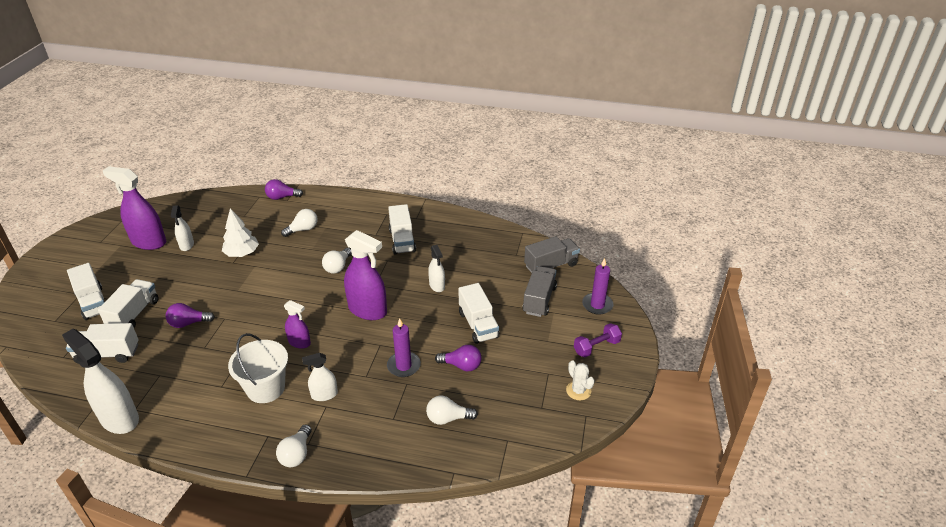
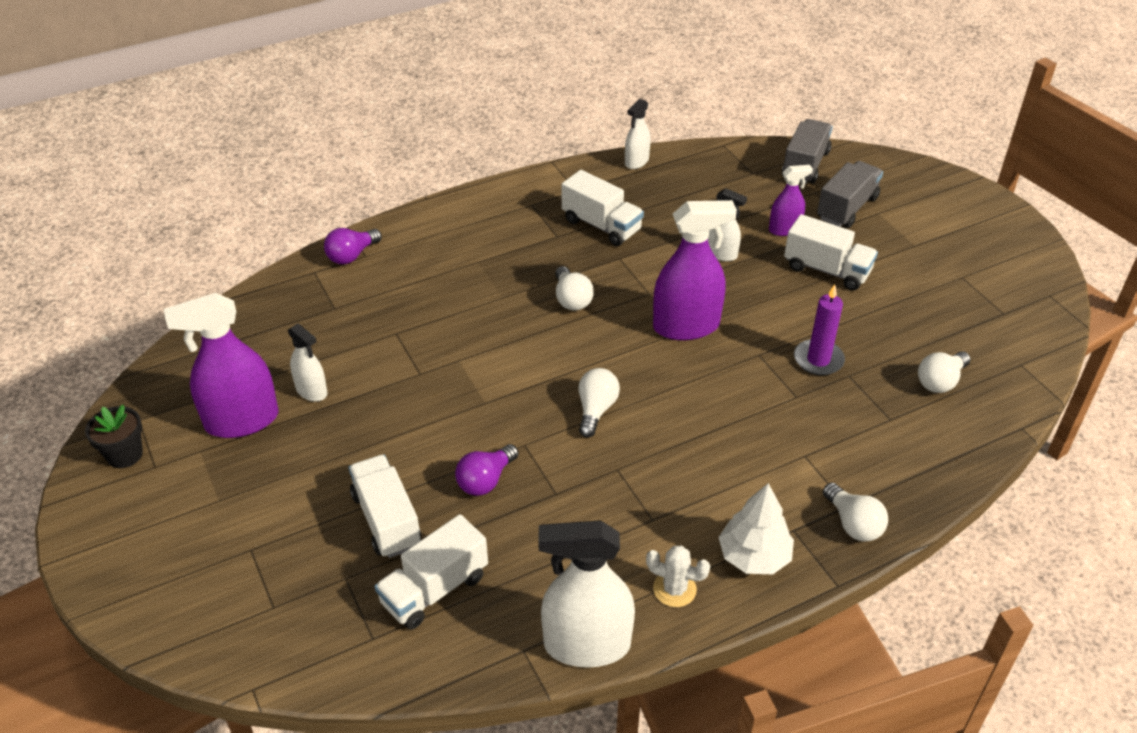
camera: 40 degrees left, 5 degrees up
white truck [67,263,104,320] -> none
white tree [222,208,259,257] -> white tree moved to [718,483,794,574]
white bucket [228,333,288,403] -> none
white light bulb [281,209,318,237] -> white light bulb moved to [579,368,620,438]
purple spray bottle [284,300,311,349] -> purple spray bottle moved to [769,165,813,236]
white spray bottle [302,353,338,401] -> white spray bottle moved to [625,99,650,169]
purple light bulb [435,345,482,371] -> none
grey truck [522,266,557,317] -> grey truck turned 60 degrees clockwise [817,161,883,228]
white cactus [566,360,595,400] -> white cactus moved to [646,546,710,607]
purple dumbbell [574,323,622,357] -> none
purple candle [582,258,614,315] -> none
none -> black flower pot [85,405,143,468]

